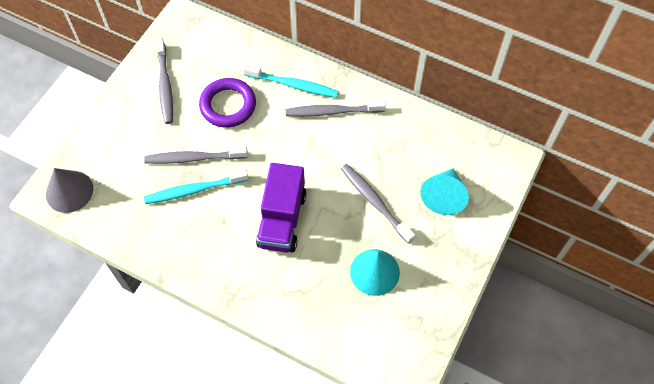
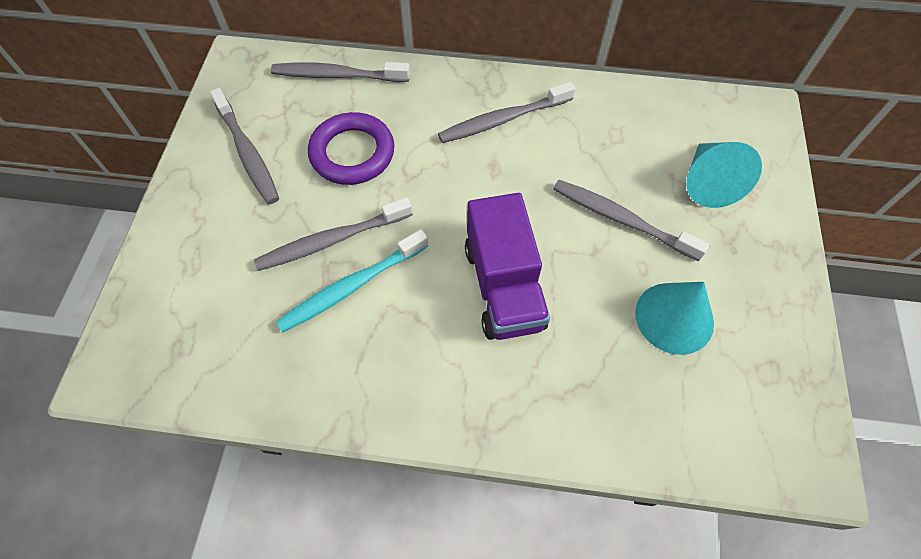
camera: 20 degrees left, 0 degrees up
grey cone [46,168,93,213] -> none
turquoise toothbrush [243,64,339,98] -> none
none -> grey toothbrush [271,62,410,82]

